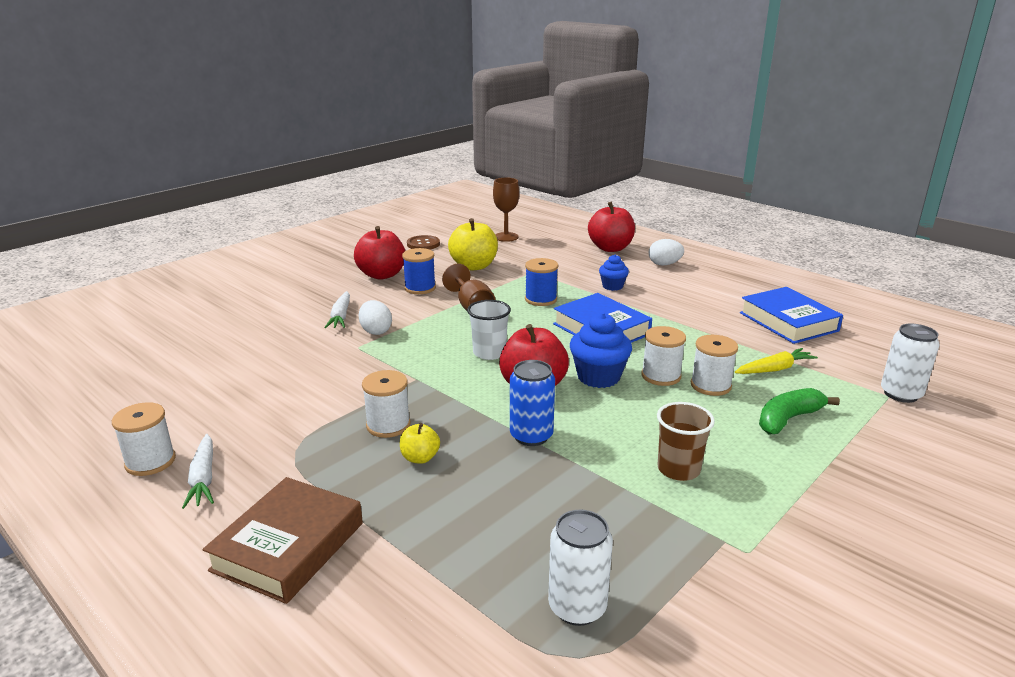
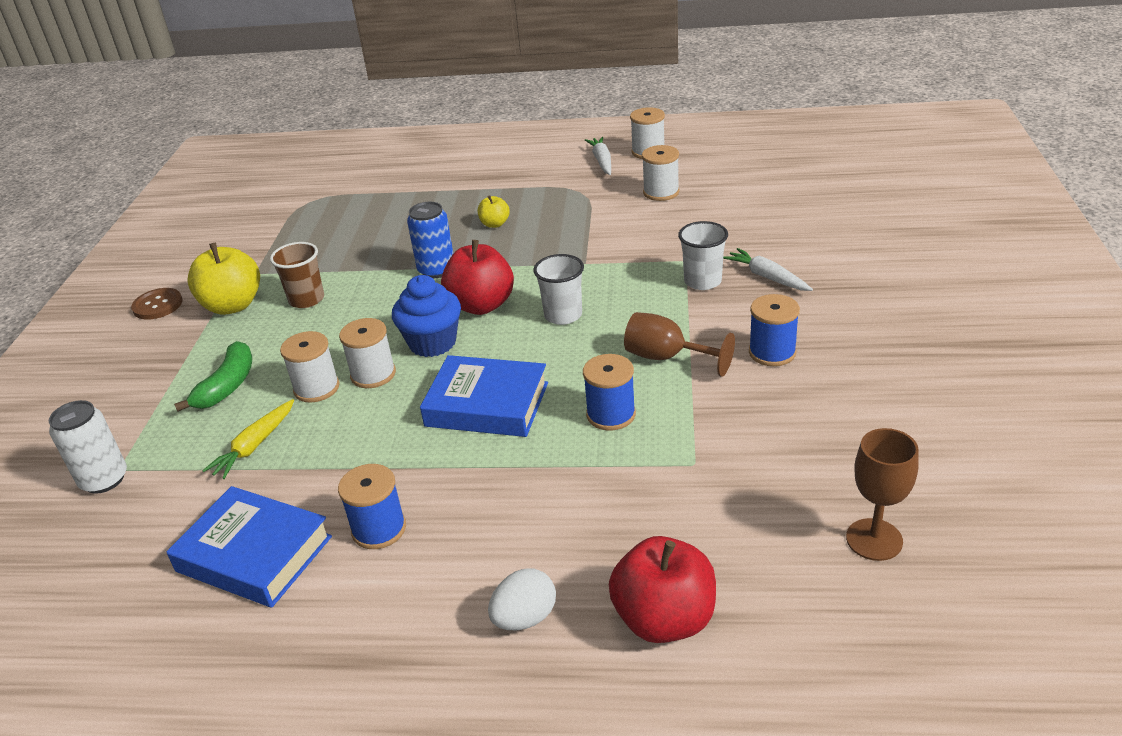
camera: 145 degrees right, 10 degrees up
white carrot [182,434,214,509] -> white carrot turned 45 degrees clockwise [585,137,611,175]
brown book [203,477,363,604] -> none
red apple [354,226,405,280] -> none
white egg [359,300,392,335] -> white cup [678,221,728,290]
white spool [362,370,410,438] -> white spool moved to [642,145,680,201]
brown button [407,235,440,249] -> brown button moved to [131,288,183,319]
yellow apple [448,218,498,270] -> yellow apple moved to [187,243,260,315]
white can [548,510,613,626] -> none
blue cupcake [599,254,629,291] -> none
none -> blue spool [338,464,406,549]

